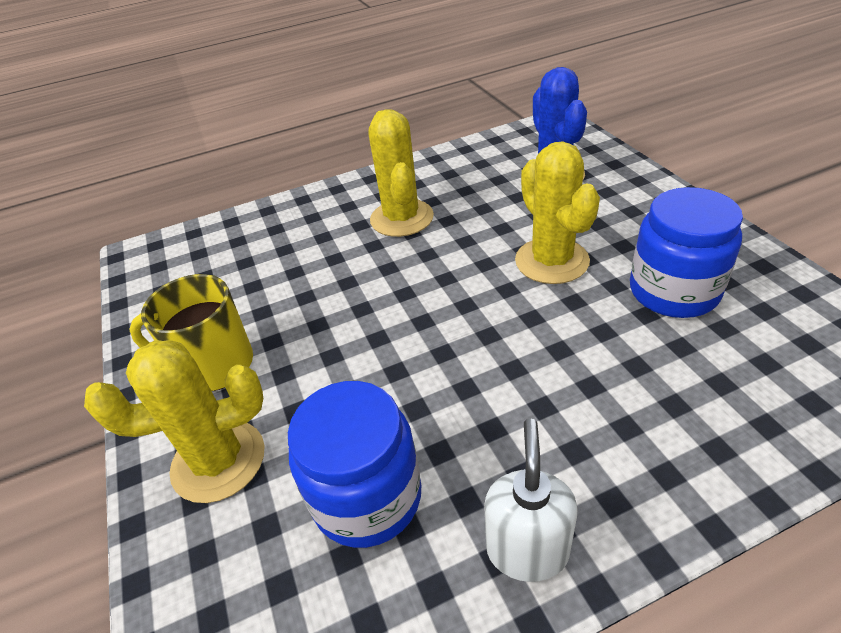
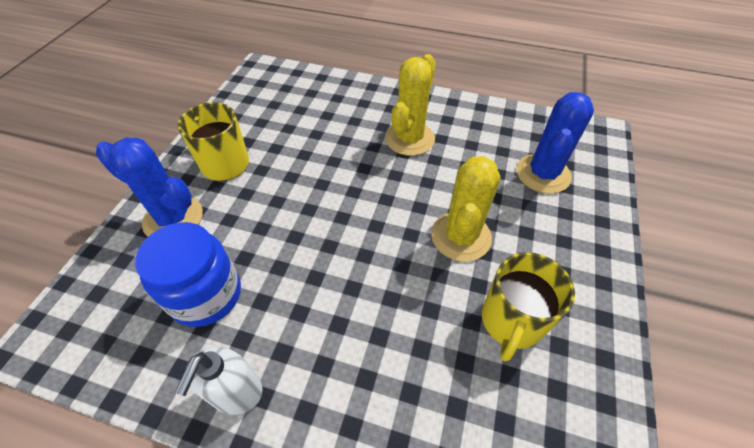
camera: 35 degrees right, 10 degrees up
yellow cactus [84,340,265,503] -> blue cactus [96,138,203,237]
white soap dispenser [484,418,577,582] -> white soap dispenser turned 150 degrees clockwise [175,347,262,415]
blue jar [630,187,743,318] -> yellow mug [482,252,575,362]

